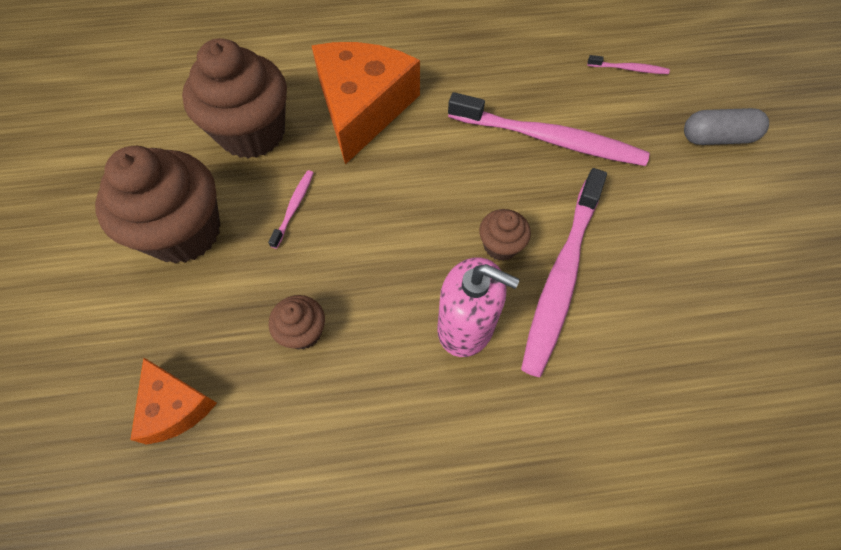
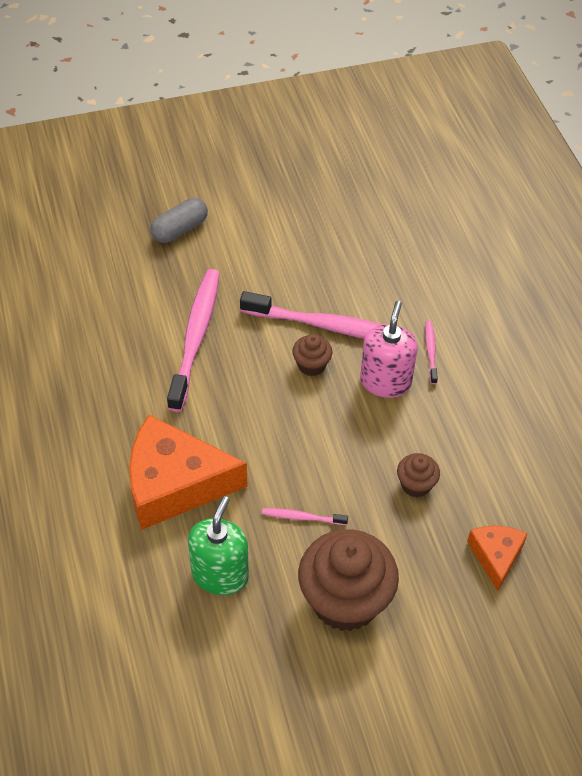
camera: 100 degrees left, 10 degrees down
orange cheese [130,358,217,445] -> orange cheese turned 45 degrees counterclockwise [467,526,528,591]
brown cupcake [182,38,287,159] -> green soap dispenser [188,496,249,595]
pink toothbrush [587,55,670,74] -> pink toothbrush moved to [425,321,438,384]
grey capsule [684,108,769,145] -> grey capsule turned 60 degrees clockwise [150,198,208,243]

